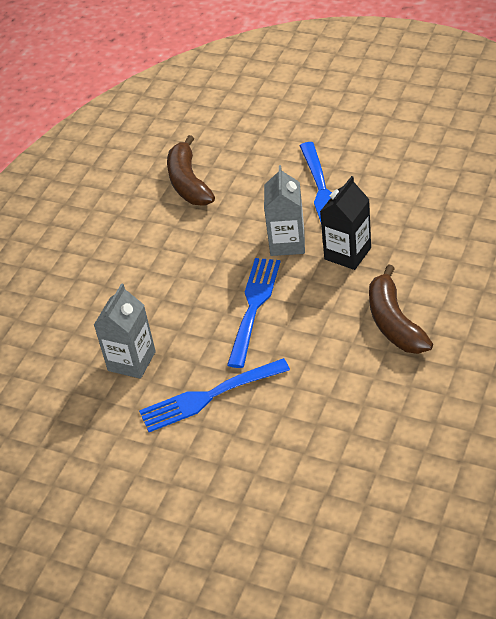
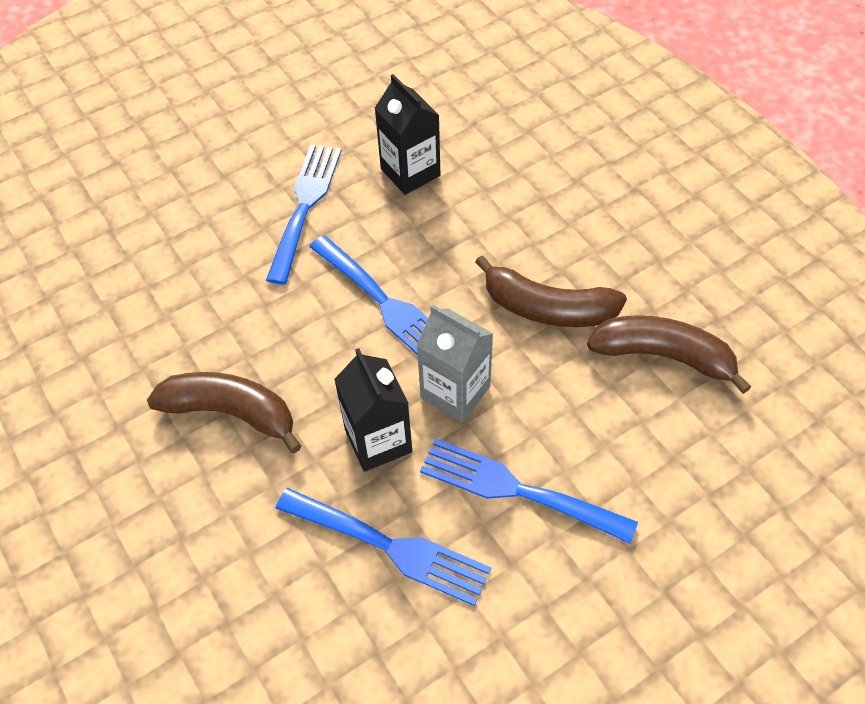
camera: 120 degrees right, 10 degrees up
grey carton [94,283,156,379] -> black carton [375,74,440,195]
none -> blue fork [275,488,491,606]
none -> brown banana [475,255,627,327]

